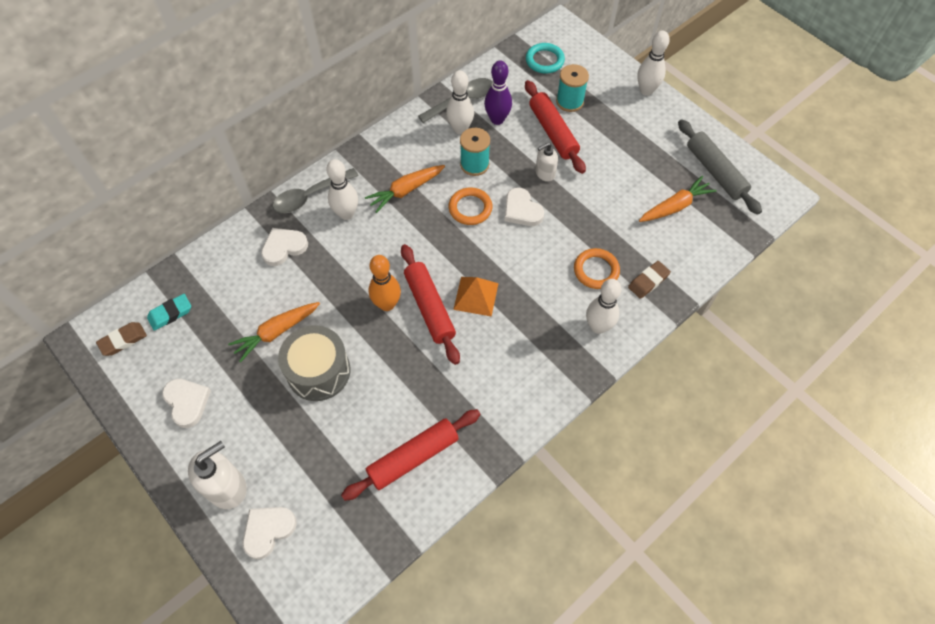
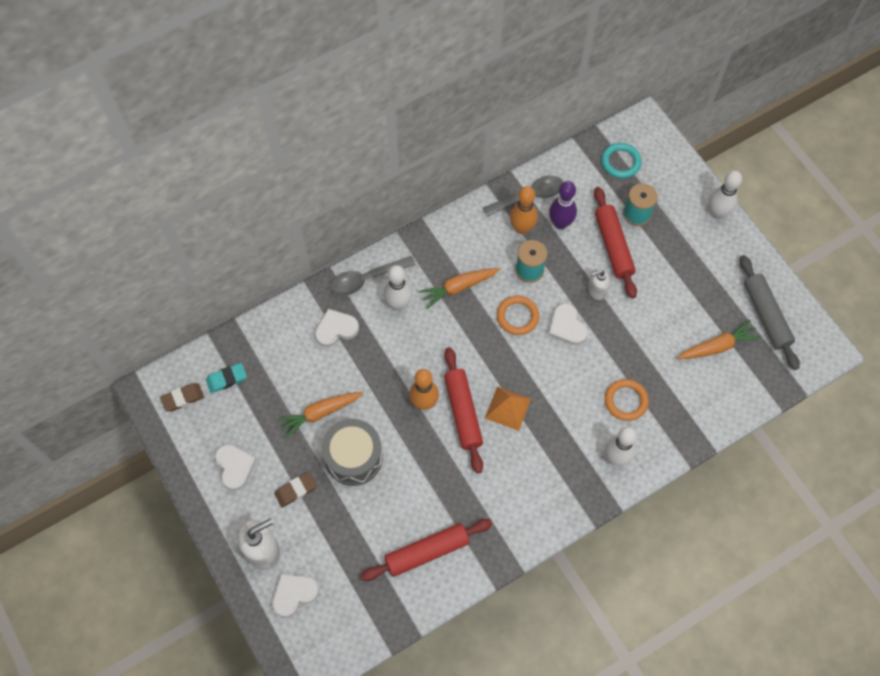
camera: 10 degrees right, 5 degrees up
white bowling pin [446,70,474,134] -> orange bowling pin [510,186,538,234]
brown eraser [628,261,671,299] -> brown eraser moved to [274,472,317,508]

